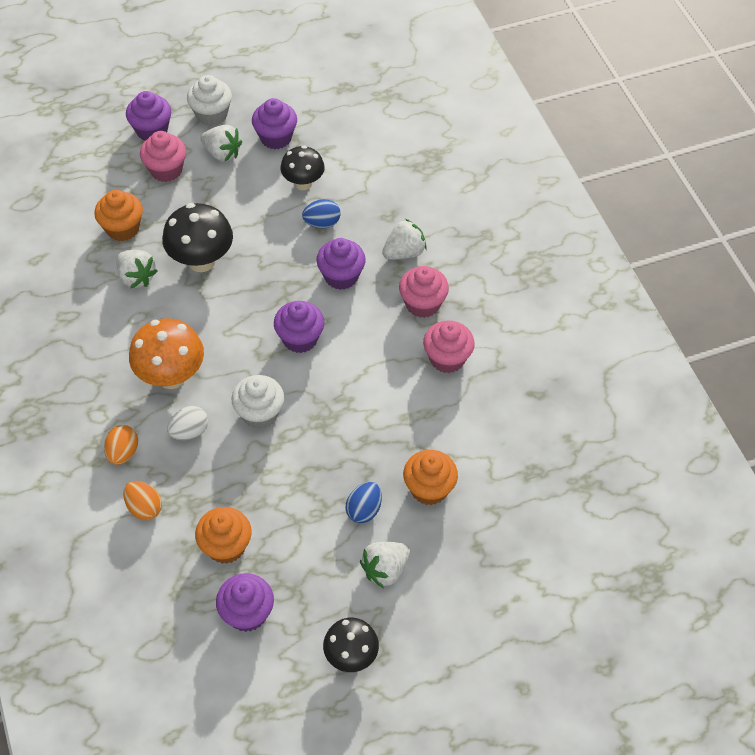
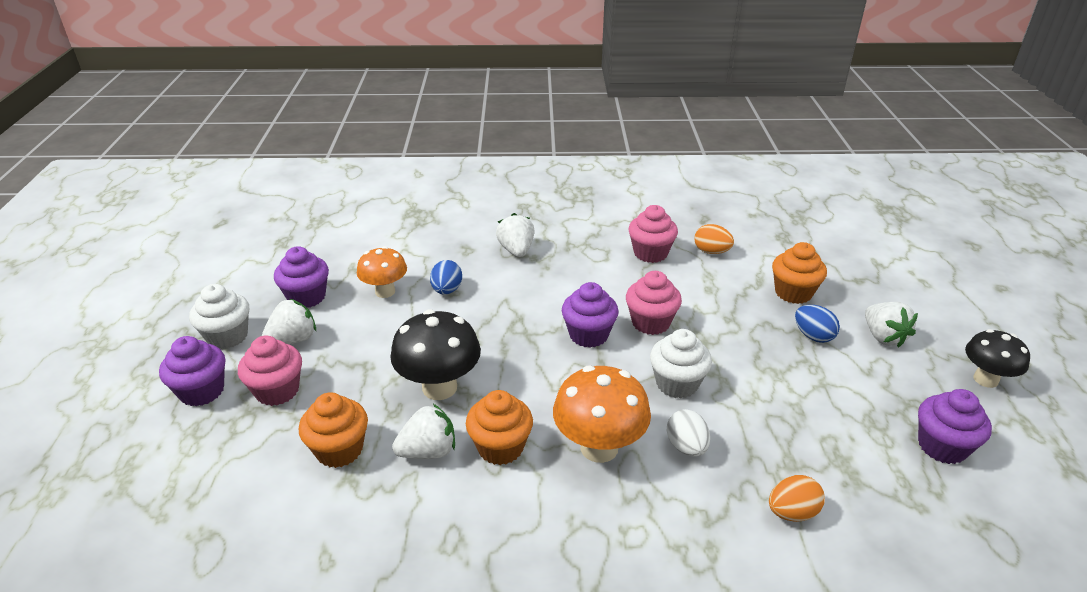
camera: 70 degrees left, 20 degrees down
orange egg [104,425,138,465] -> orange egg moved to [694,224,734,254]
orange cupcake [195,507,252,564] -> orange cupcake moved to [466,390,533,465]
black mushroom [280,145,325,190] -> orange mushroom [357,246,407,298]
purple cupcake [316,238,366,290] -> none
pink cupcake [399,266,449,318] -> pink cupcake moved to [626,271,682,335]

